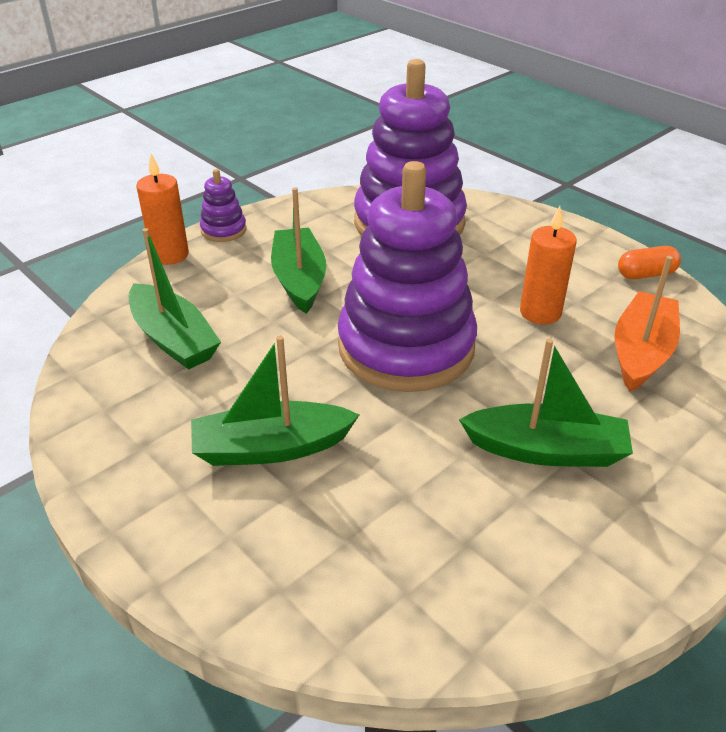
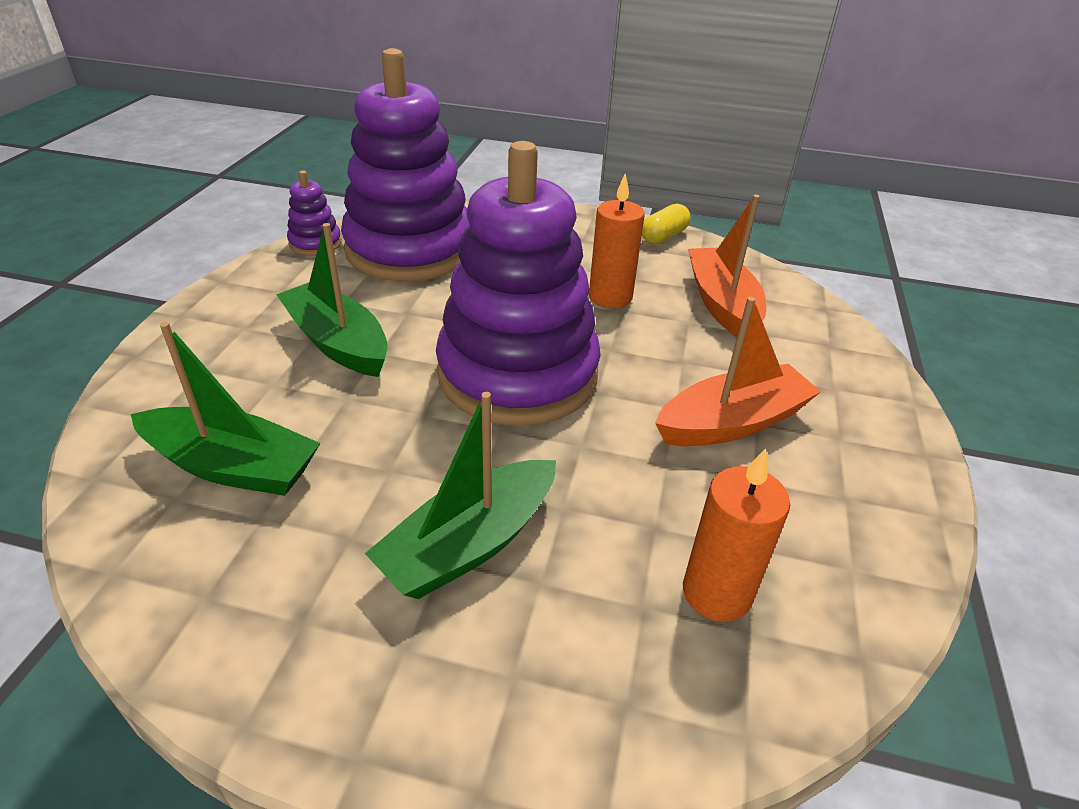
camera: 35 degrees left, 0 degrees up
orange candle [136,154,189,265] -> orange candle moved to [683,448,790,622]
purple stacking toy [200,169,246,242] -> purple stacking toy moved to [287,170,342,256]
green boat [459,338,633,467] -> orange boat [655,297,821,446]
orange capsule [618,246,681,279] -> yellow capsule [642,204,691,244]

